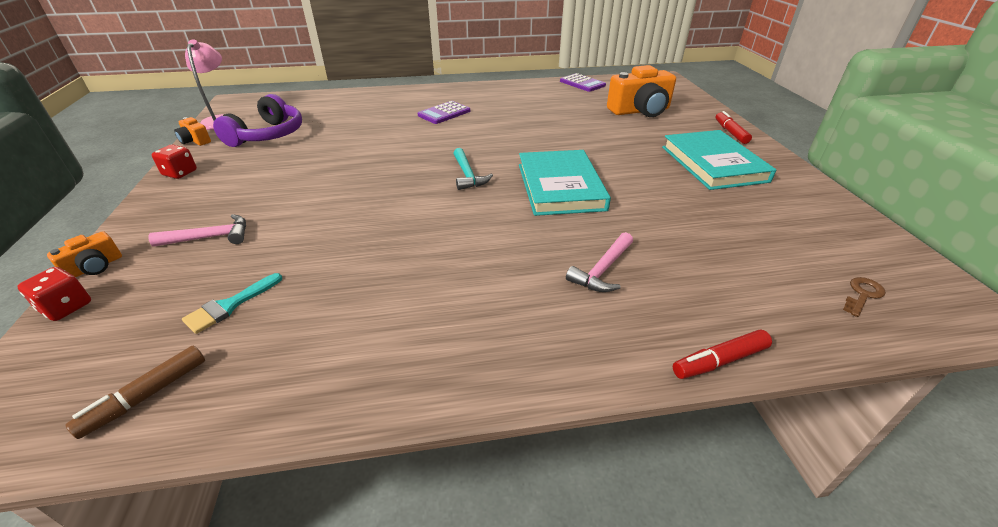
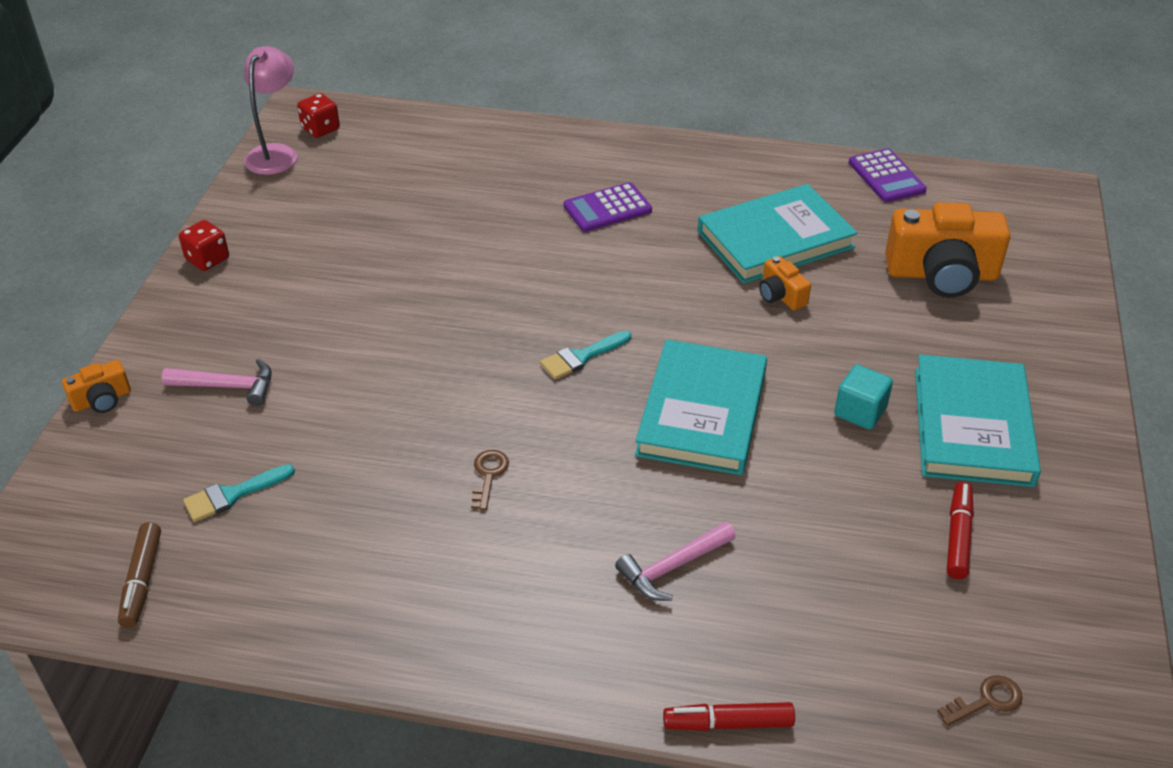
camera: 20 degrees right, 5 degrees up
red dice [17,267,91,321] -> red dice moved to [297,93,340,138]
brown marker [65,345,205,439] -> brown marker turned 60 degrees counterclockwise [118,522,161,628]
orange camera [174,117,211,146] -> orange camera moved to [759,256,811,310]
purple headphones [213,94,302,147] -> none
turquoise hammer [453,148,493,190] -> turquoise brush [540,331,631,380]
red marker [716,111,752,144] -> red marker moved to [947,482,974,579]
none -> brown key [471,450,509,511]
none -> turquoise book [698,184,858,284]
none -> turquoise cube [834,365,893,430]

